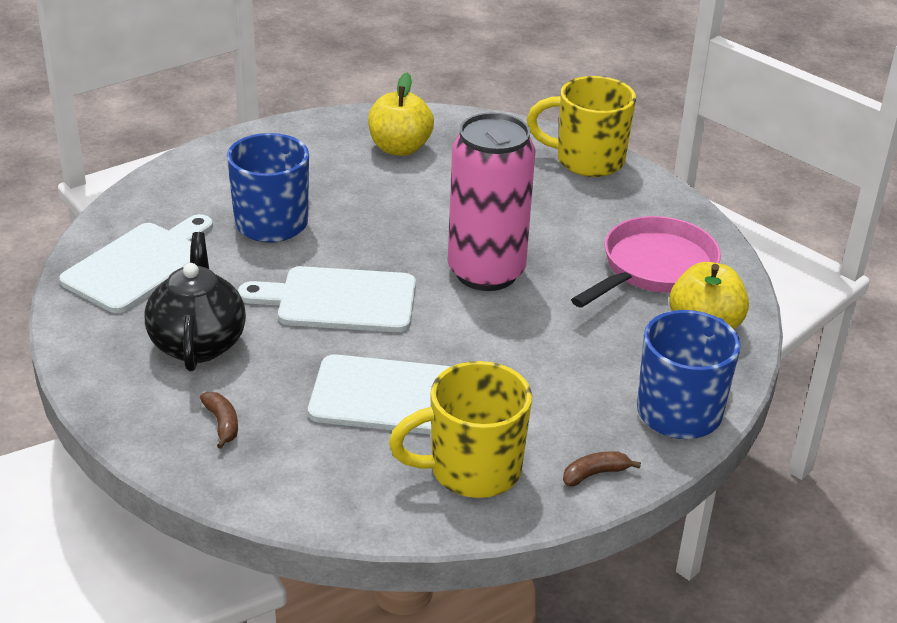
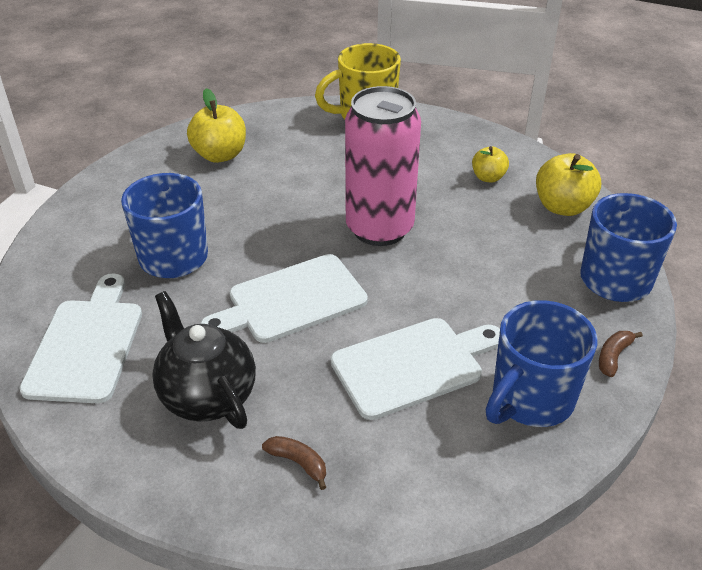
camera: 30 degrees left, 5 degrees up
yellow mug [389,361,532,498] -> blue mug [486,300,597,427]
pink pan [571,216,721,308] -> yellow apple [472,146,509,183]

